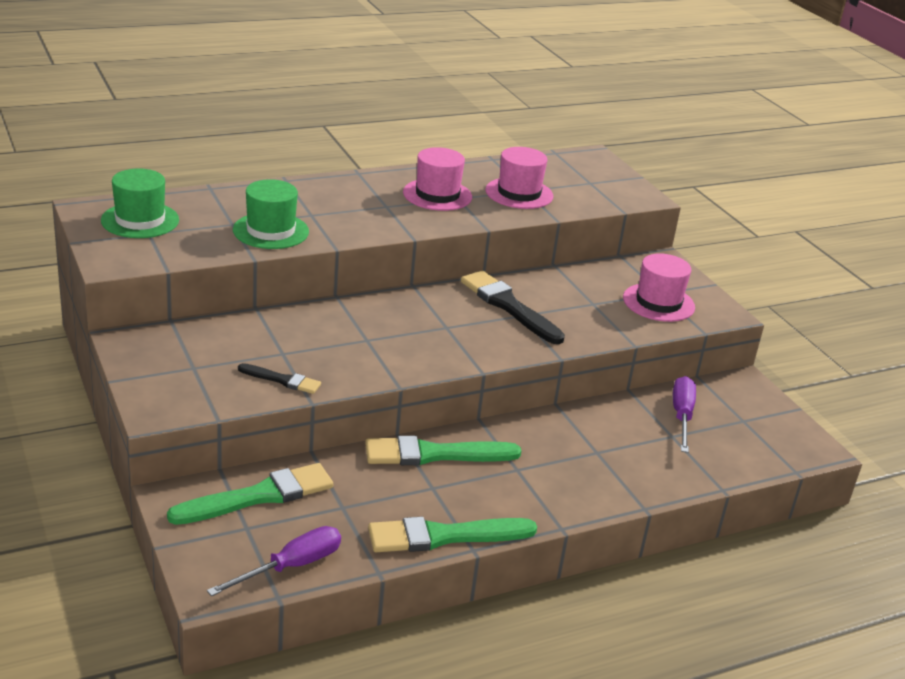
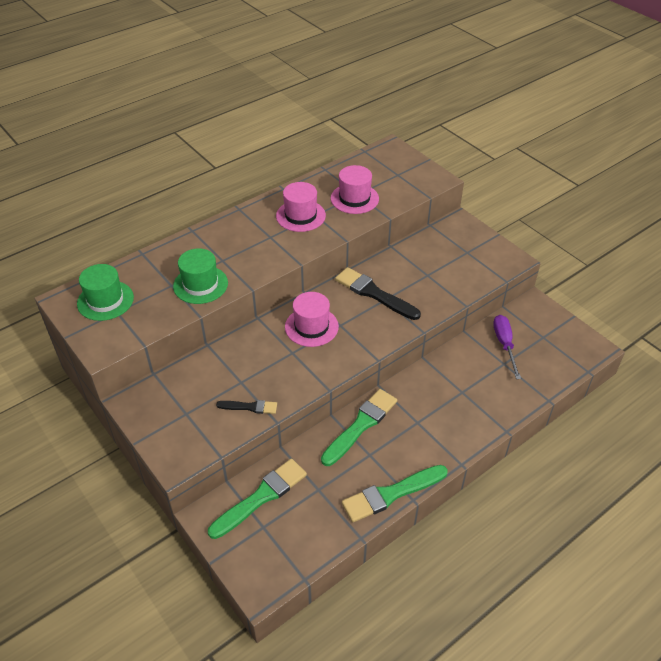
camera: 10 degrees left, 15 degrees up
purple screwdriver [207,526,341,596] -> none
green brush [365,436,521,465] -> green brush turned 150 degrees clockwise [321,389,397,466]
pink hat [623,253,695,322] -> pink hat moved to [285,292,339,347]

